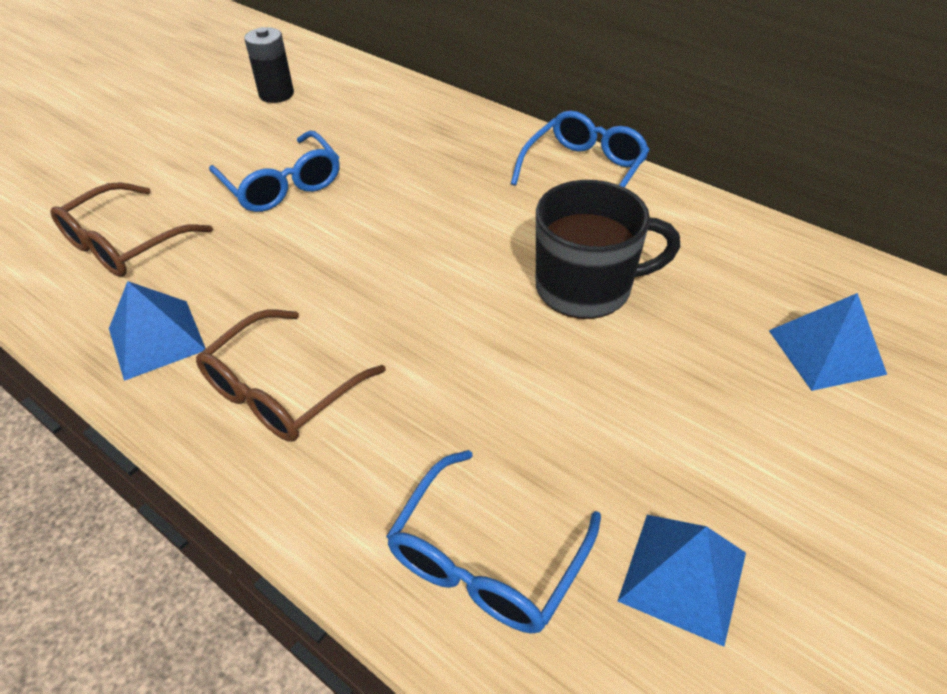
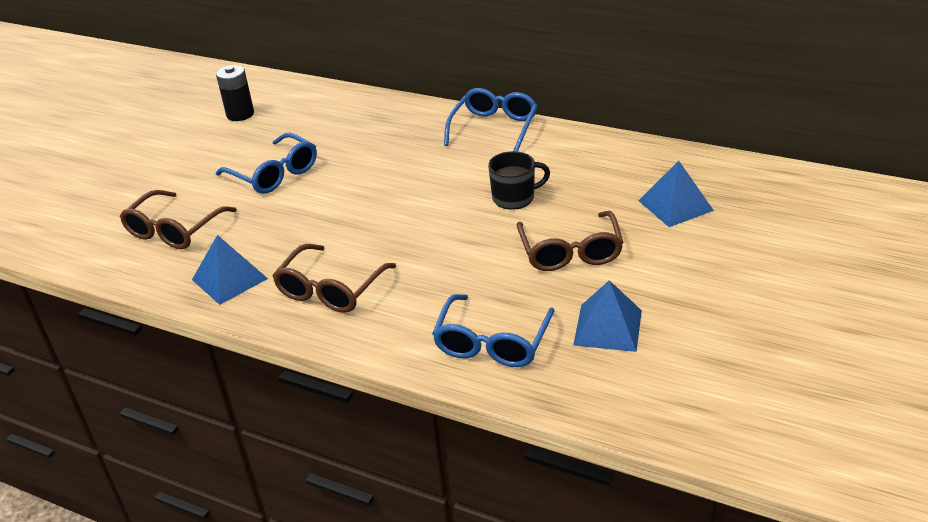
camera: 10 degrees left, 10 degrees down
black mug [536,180,681,319] -> black mug [488,151,550,210], size x0.64
none -> brown glasses [517,211,624,271]

